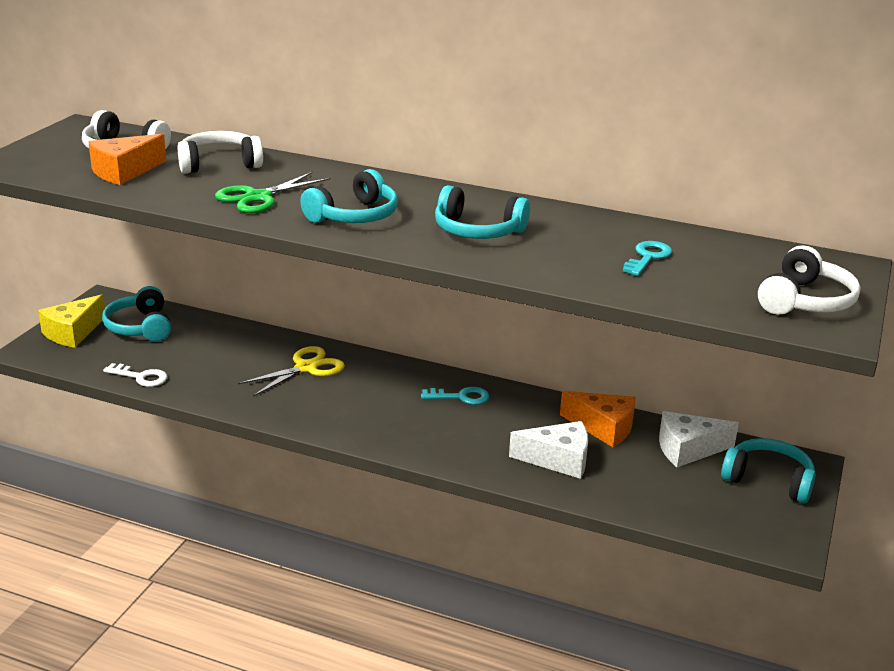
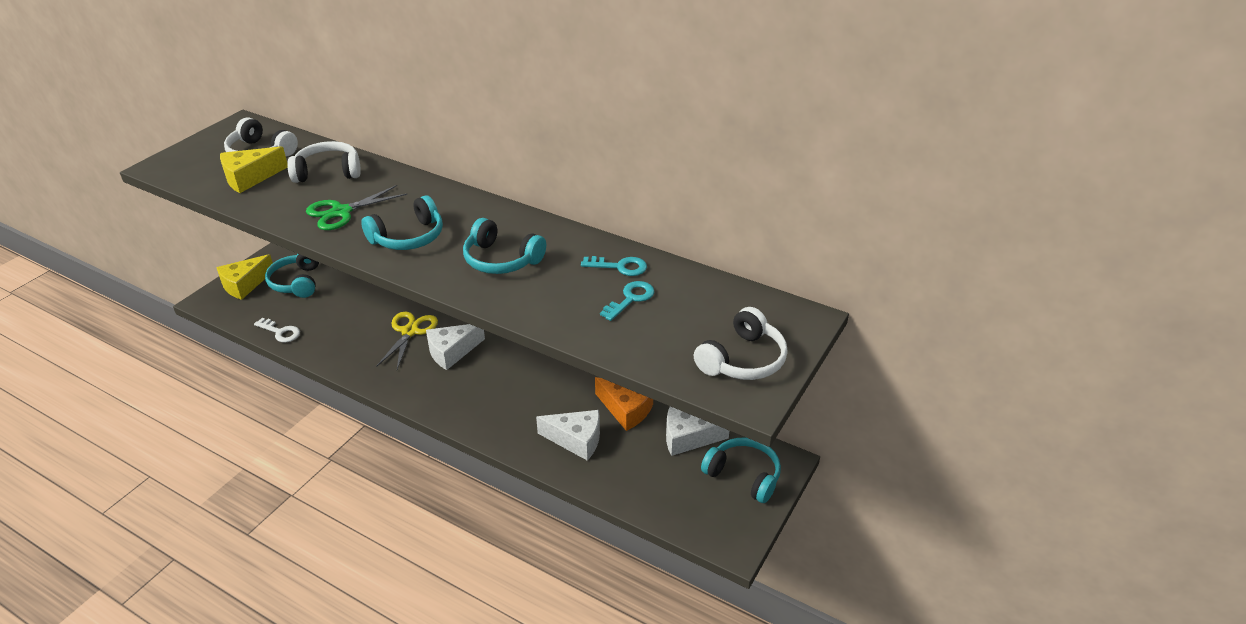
camera: 10 degrees right, 10 degrees up
orange cheese [88,134,166,185] -> yellow cheese [220,146,288,193]
yellow scissors [238,346,345,397] -> yellow scissors turned 45 degrees counterclockwise [376,312,438,369]
turquoise key [421,387,489,405] -> turquoise key moved to [581,256,647,276]
none -> white cheese [426,324,485,370]

